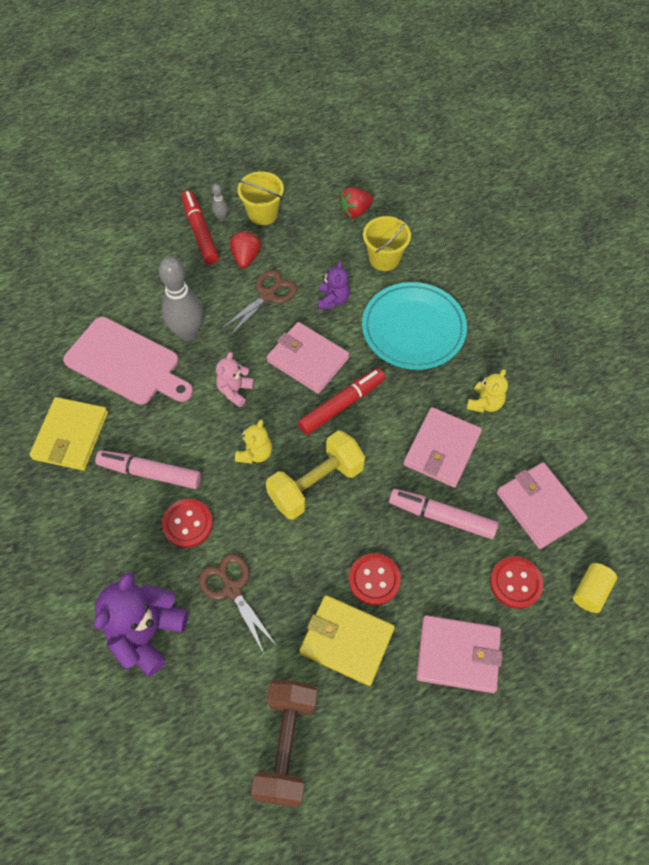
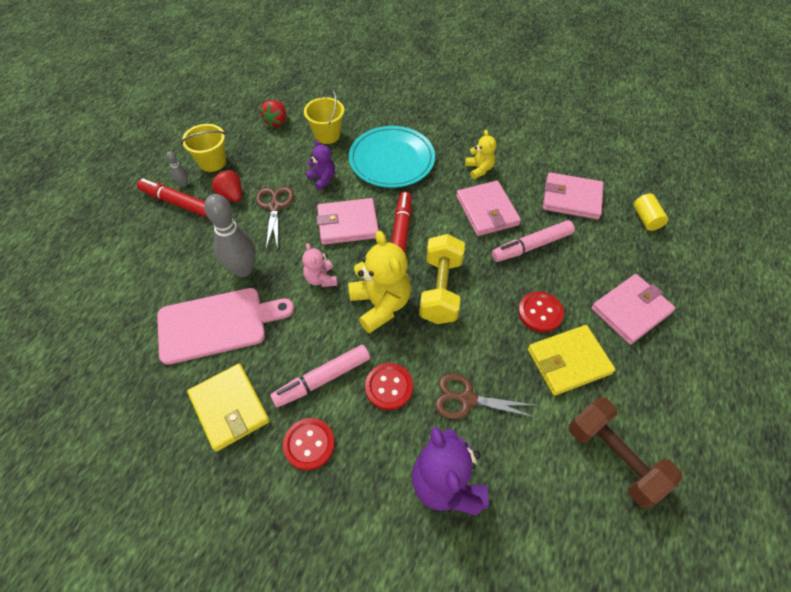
camera: 45 degrees left, 5 degrees down
yellow teddy bear [235,419,272,464] -> yellow teddy bear [348,231,411,334], size x1.83
red button [490,556,543,609] -> red button moved to [283,418,335,470]

